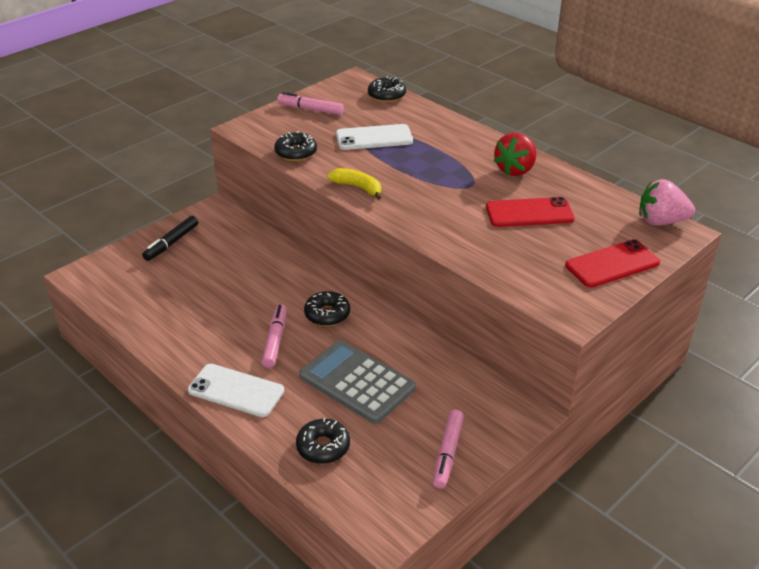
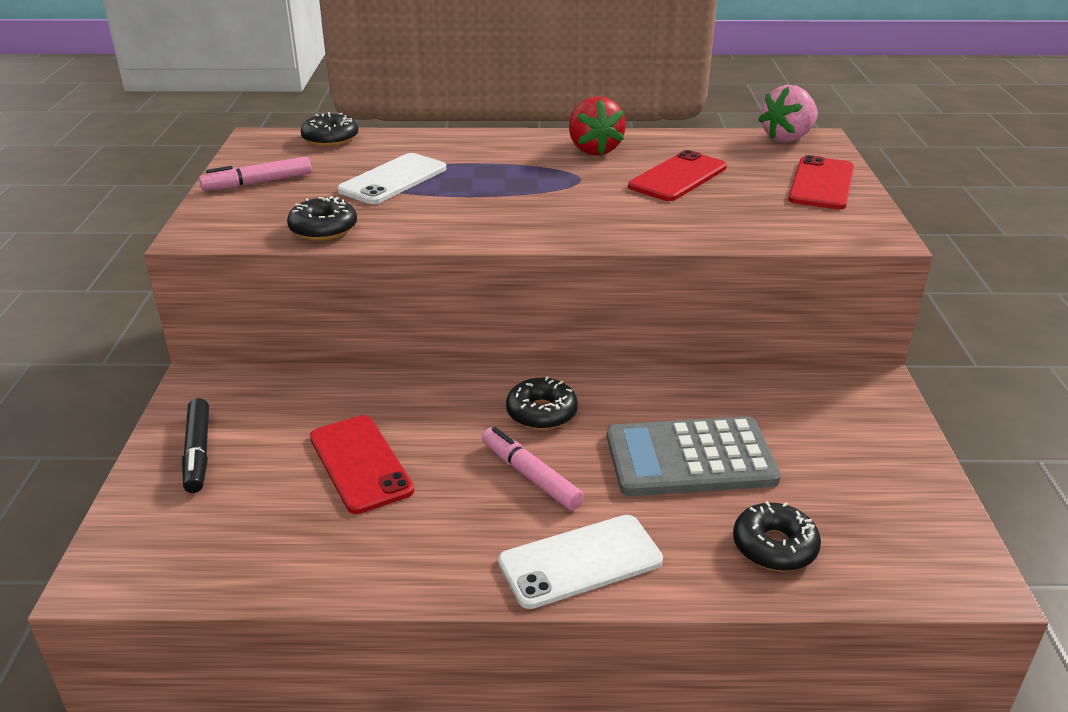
camera: 45 degrees left, 5 degrees down
yellow banana [327,168,381,200] -> none
pink marker [433,410,464,489] -> none
none -> red phone [310,415,414,514]

